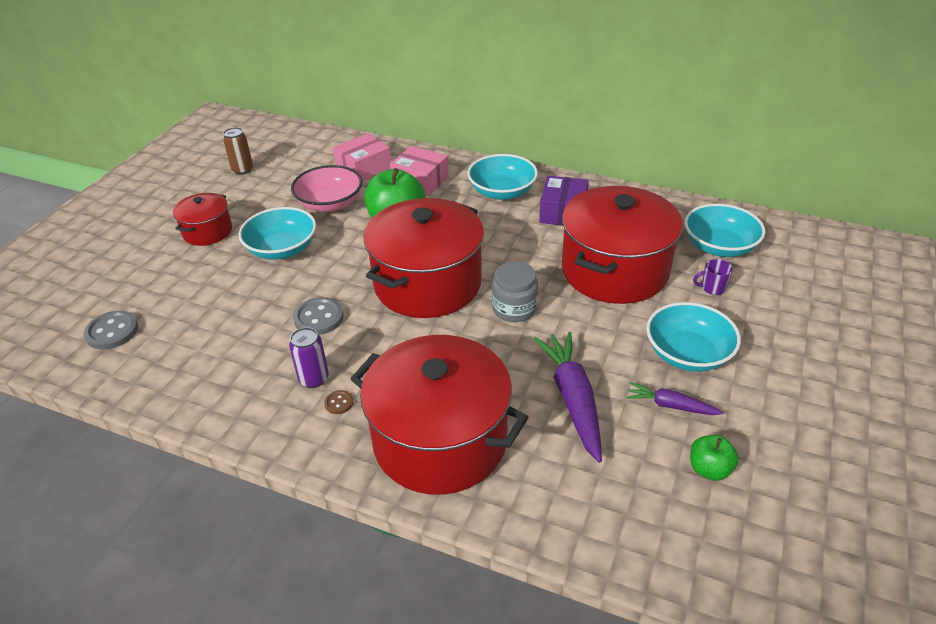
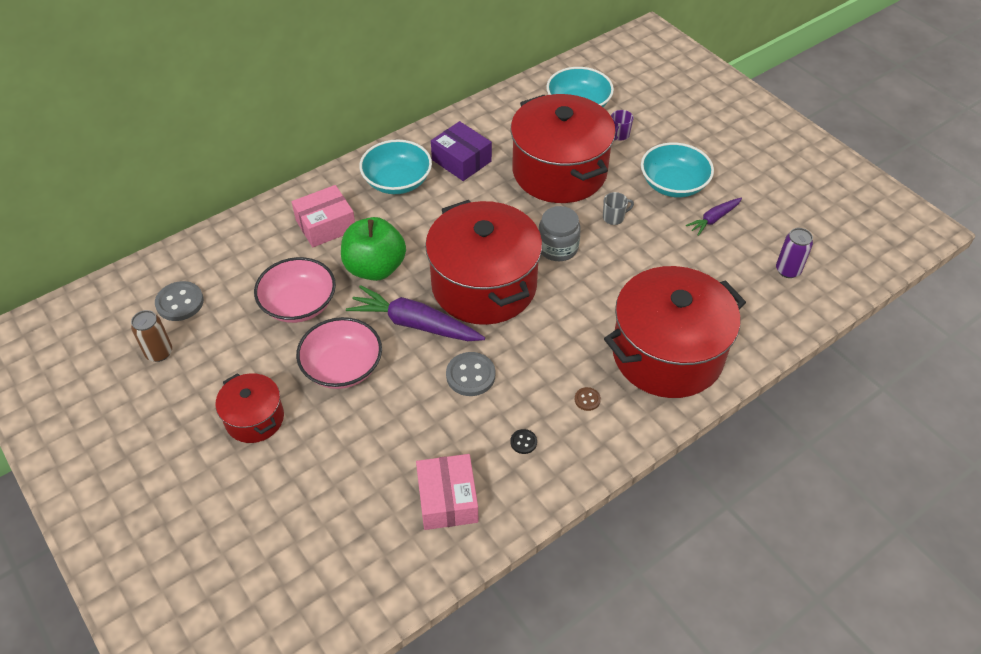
camera: 60 degrees left, 10 degrees up
grey button [84,311,138,350] -> grey button moved to [155,281,204,321]
turquoise bowl [239,207,316,260] -> pink bowl [296,317,382,389]
purple can [289,327,329,388] -> purple can moved to [776,228,813,278]
pink box [333,133,391,181] -> pink box moved to [416,454,478,530]
purple carrot [534,332,602,463] -> purple carrot moved to [346,285,485,341]
green apple [690,435,739,481] -> none
none -> black button [510,429,537,454]
none -> grey mug [603,192,634,225]

